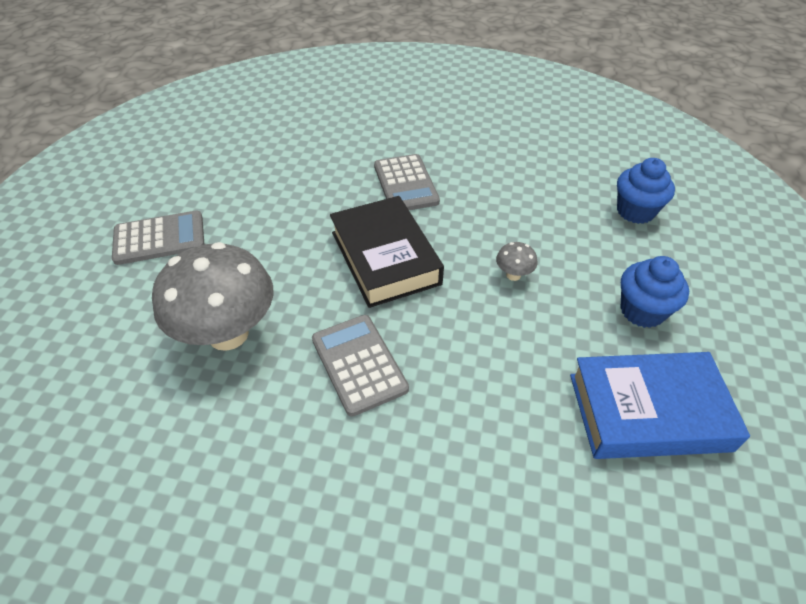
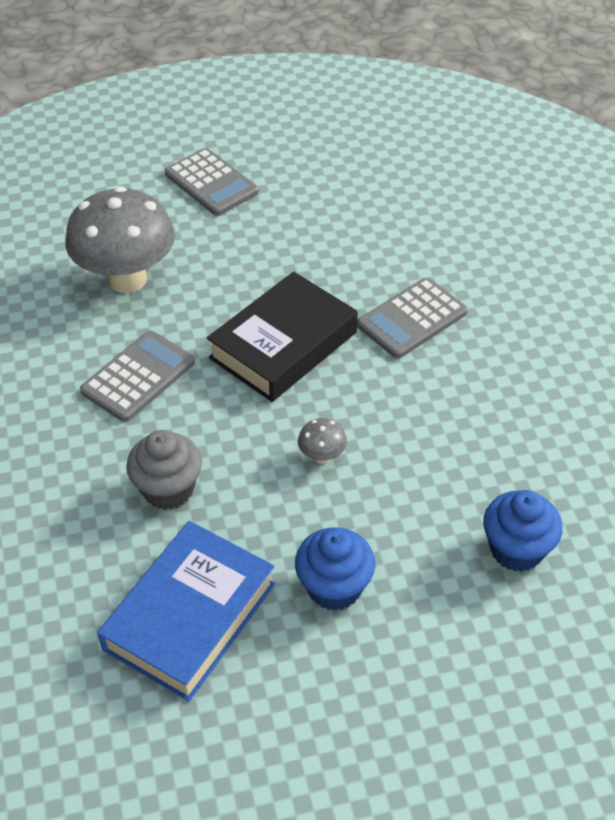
camera: 65 degrees right, 0 degrees up
blue book [570,352,750,459] -> blue book turned 60 degrees clockwise [97,521,275,702]
none -> grey cupcake [126,430,202,510]

